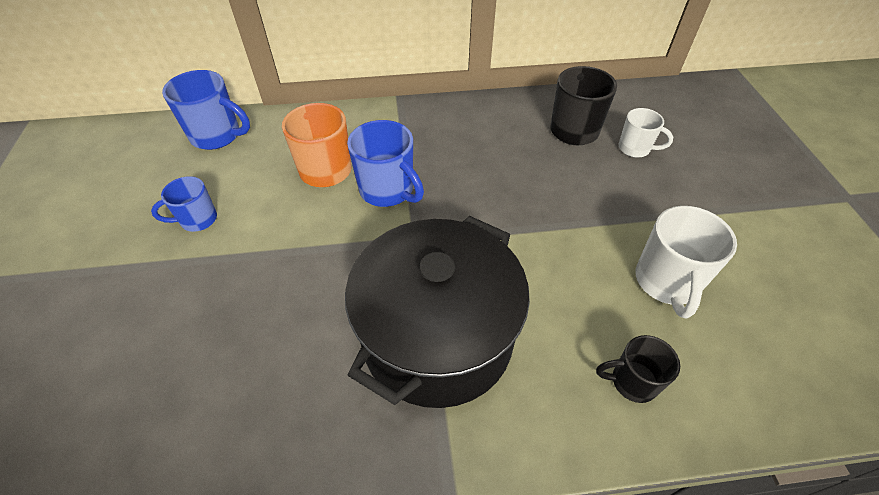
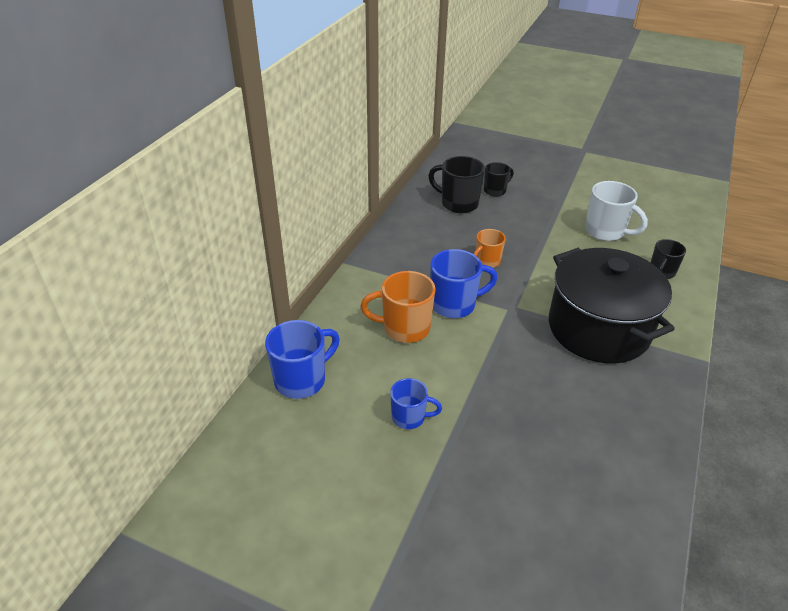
camera: 60 degrees left, 10 degrees down
blue mug [151,176,217,232] -> blue mug turned 90 degrees counterclockwise [390,378,442,429]
white mug [619,108,673,158] -> black mug [484,162,514,197]
none -> orange mug [474,229,506,268]

